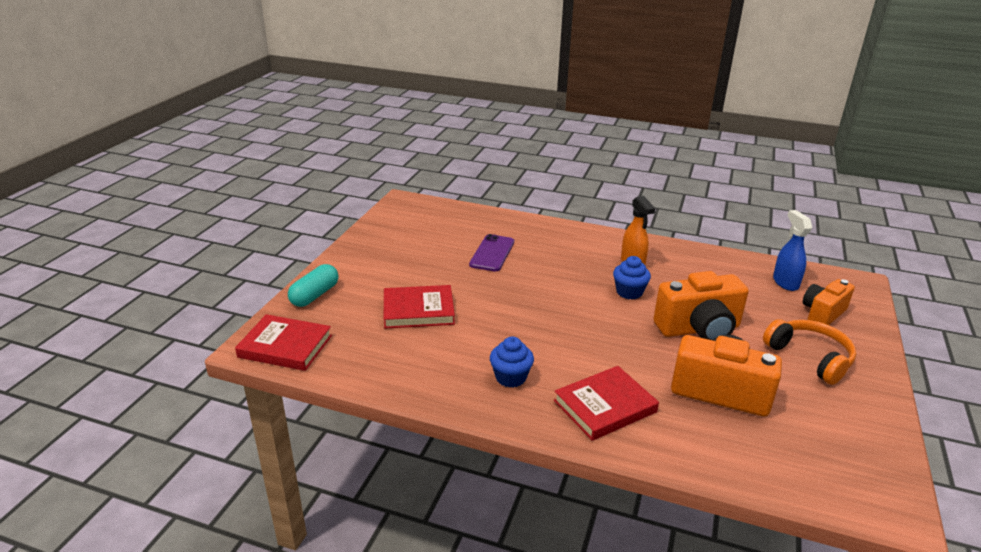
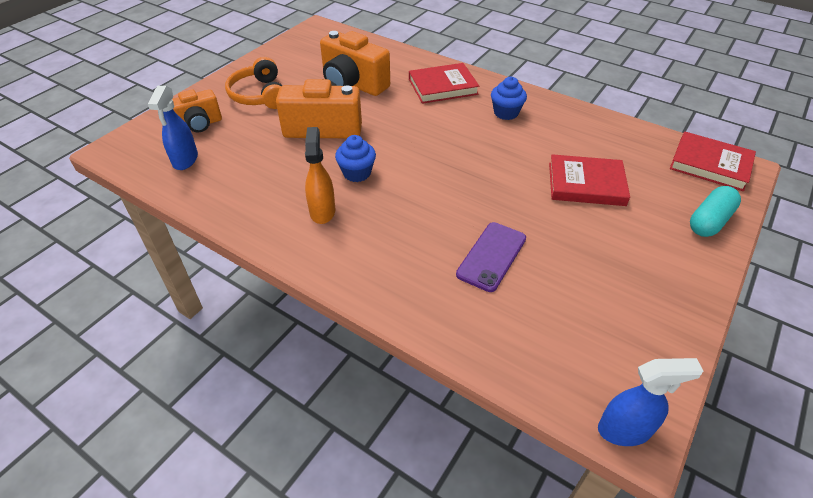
camera: 165 degrees left, 15 degrees up
none -> blue spray bottle [598,358,703,446]

